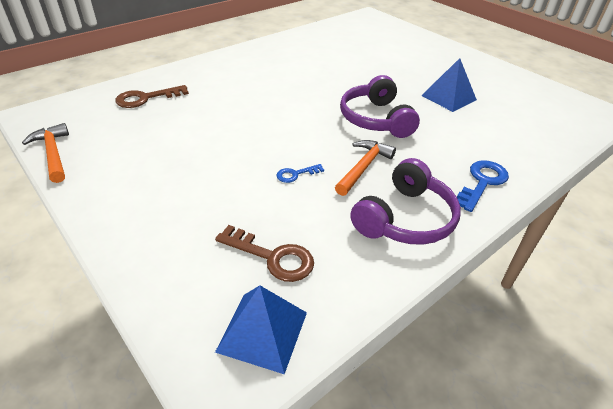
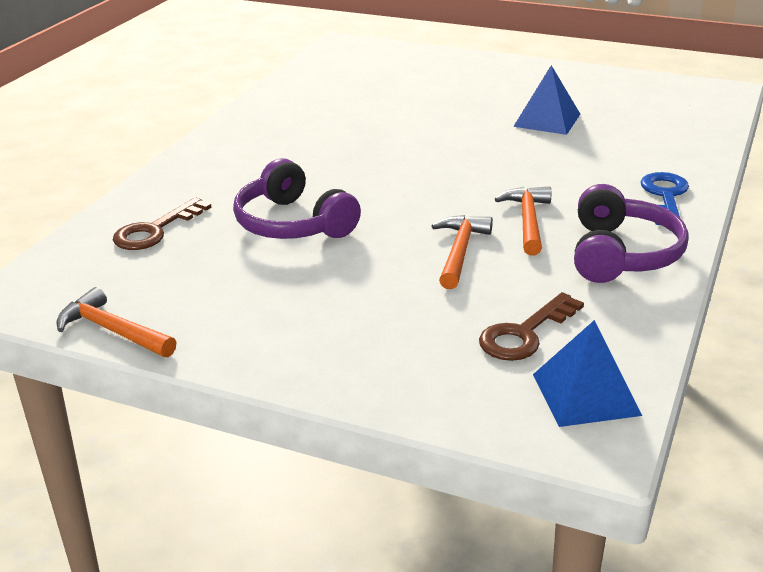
camera: 25 degrees left, 10 degrees down
brown key [215,225,314,282] -> brown key turned 135 degrees clockwise [479,292,584,361]
blue key [276,164,324,183] -> orange hammer [432,215,493,289]
purple headphones [340,75,420,138] -> purple headphones moved to [233,158,361,239]

